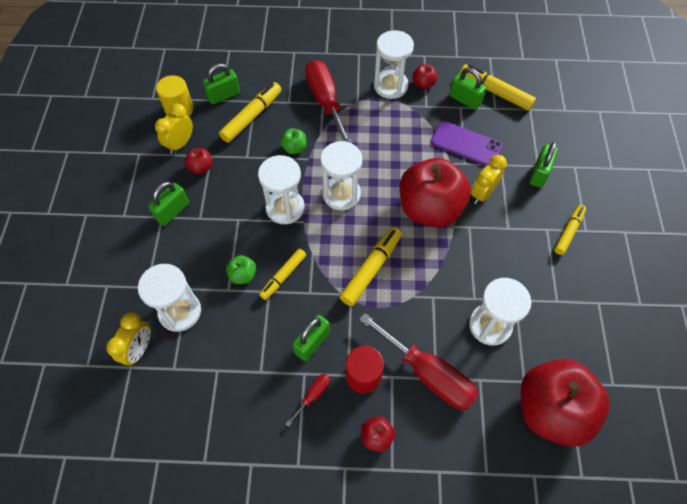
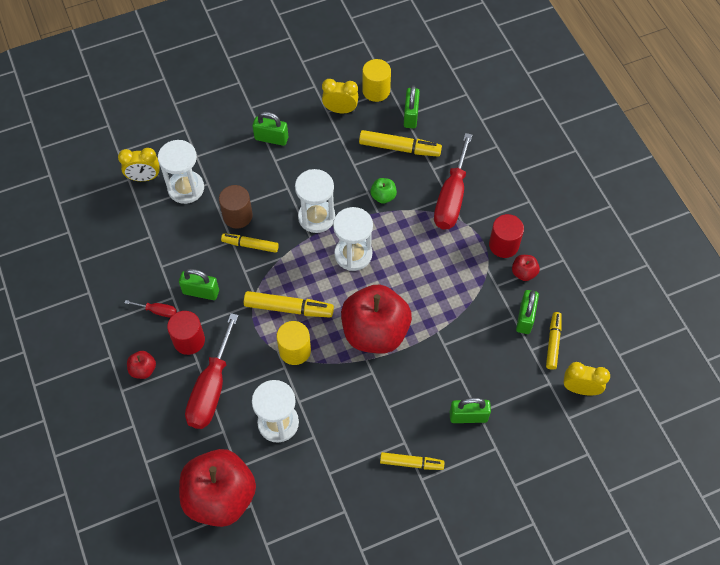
camera: 65 degrees right, 0 degrees up
red apple [185,148,212,174] -> none
green padlock [203,63,240,104] -> green padlock turned 60 degrees clockwise [404,85,420,128]
green apple [226,255,256,284] -> brown cylinder [219,185,253,229]
red screwdriver [305,60,352,143] -> red screwdriver turned 150 degrees clockwise [434,133,472,230]
white hourglass [374,30,414,99] -> red cylinder [489,214,524,258]
purple phone [431,121,503,166] -> none
yellow marker [460,64,536,111] -> yellow marker [546,312,562,370], size x0.66
yellow clock [471,155,507,204] -> yellow clock moved to [563,362,610,395]
none -> yellow cylinder [276,321,311,365]

